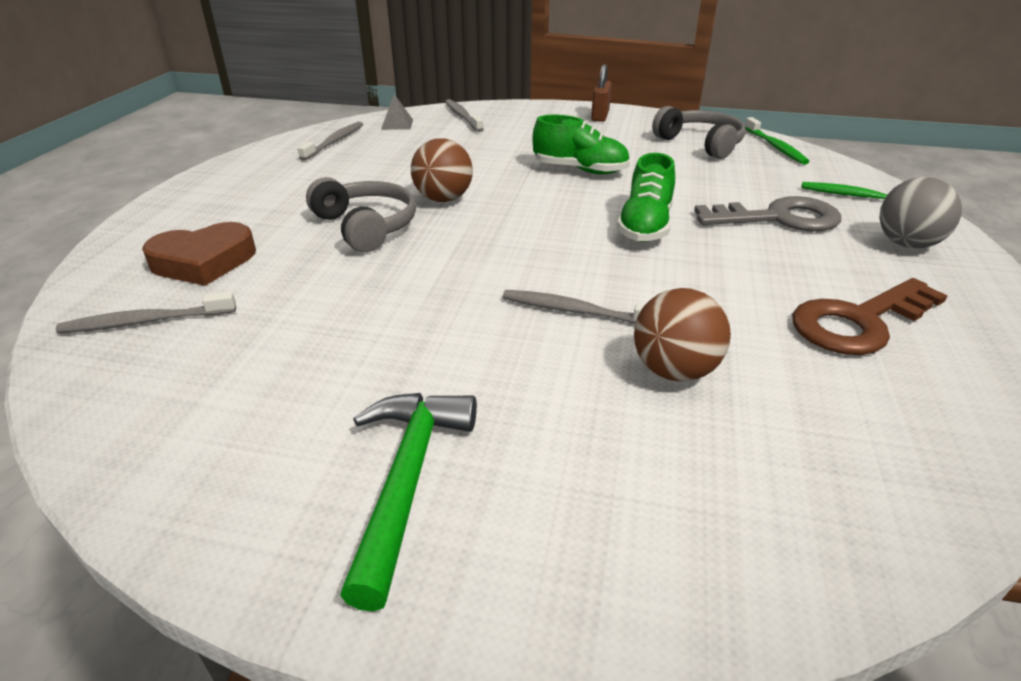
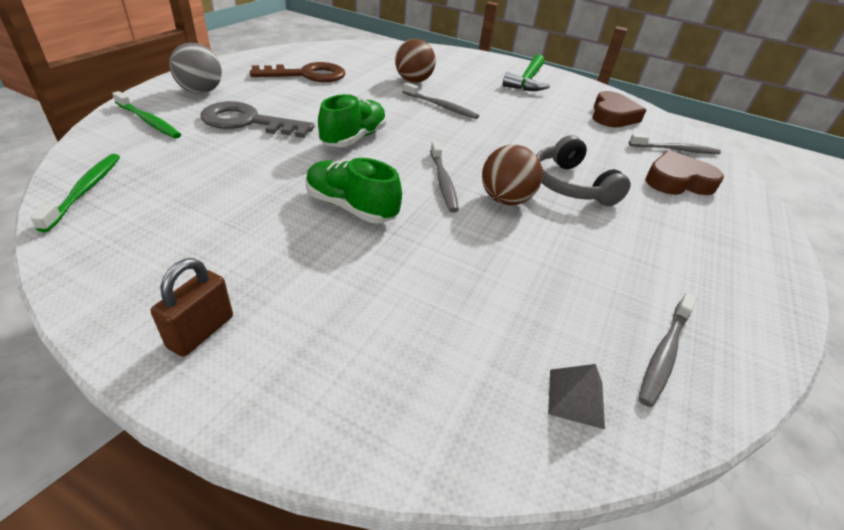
camera: 170 degrees left, 5 degrees up
grey toothbrush [445,99,484,132] -> grey toothbrush moved to [430,141,459,212]
grey headphones [652,106,746,159] -> none
none -> brown heart [593,91,646,127]

